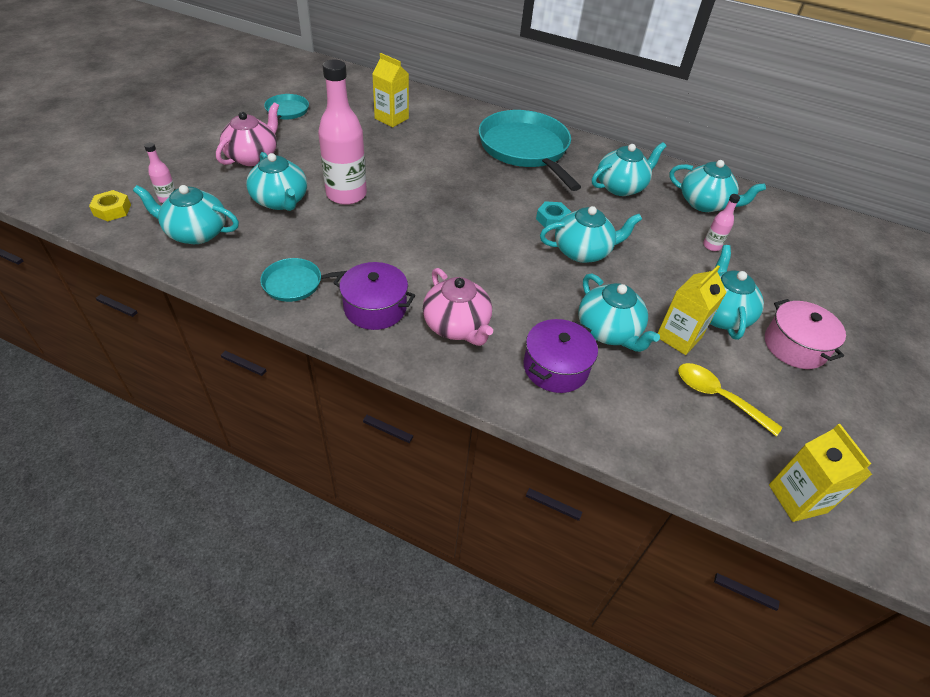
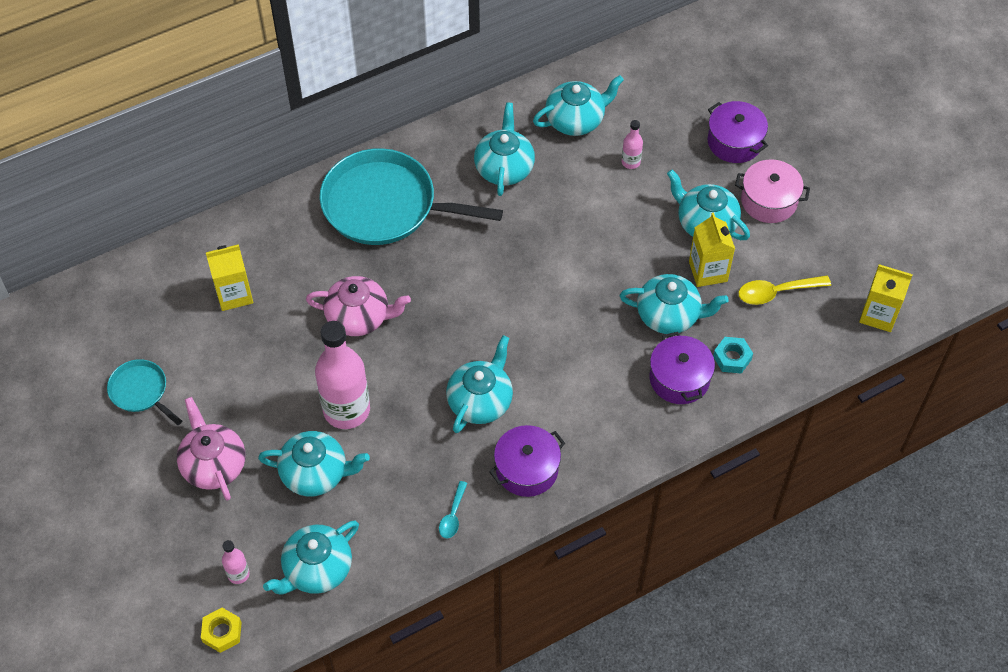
camera: 50 degrees left, 10 degrees up
turquoise pan [260,258,347,302] -> turquoise spoon [439,481,467,538]
pink teapot [423,268,493,346] -> pink teapot moved to [306,276,411,336]
turquoise nut [536,201,571,229] -> turquoise nut moved to [713,337,753,374]
turquoise teapot [540,206,642,263] -> turquoise teapot moved to [446,335,513,433]
none -> purple pot [707,101,768,163]

